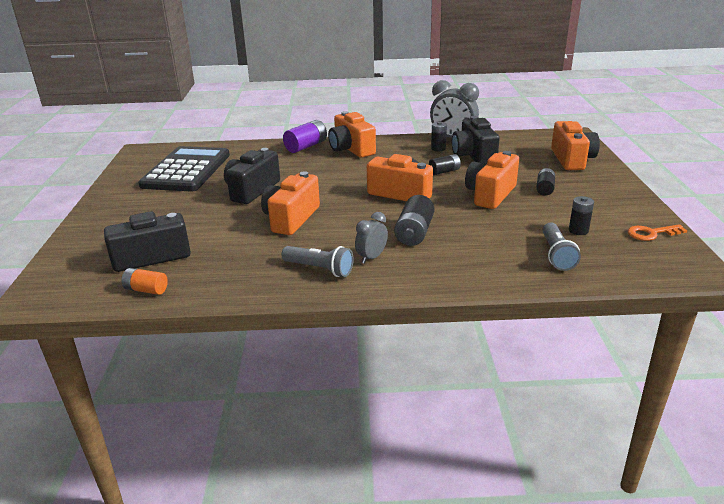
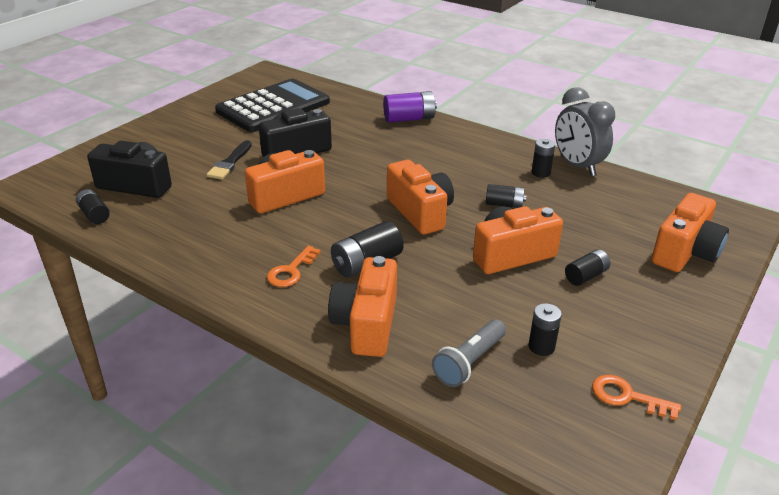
camera: 35 degrees right, 5 degrees up
orange battery [122,268,168,295] -> black battery [76,189,110,224]
grey flashlight [281,246,354,277] -> none
orange camera [328,111,376,158] -> orange camera moved to [328,256,397,357]
grey clock [355,212,388,264] -> orange key [267,246,321,287]
black camera [452,116,500,164] -> none
none -> black brush [207,140,252,179]

